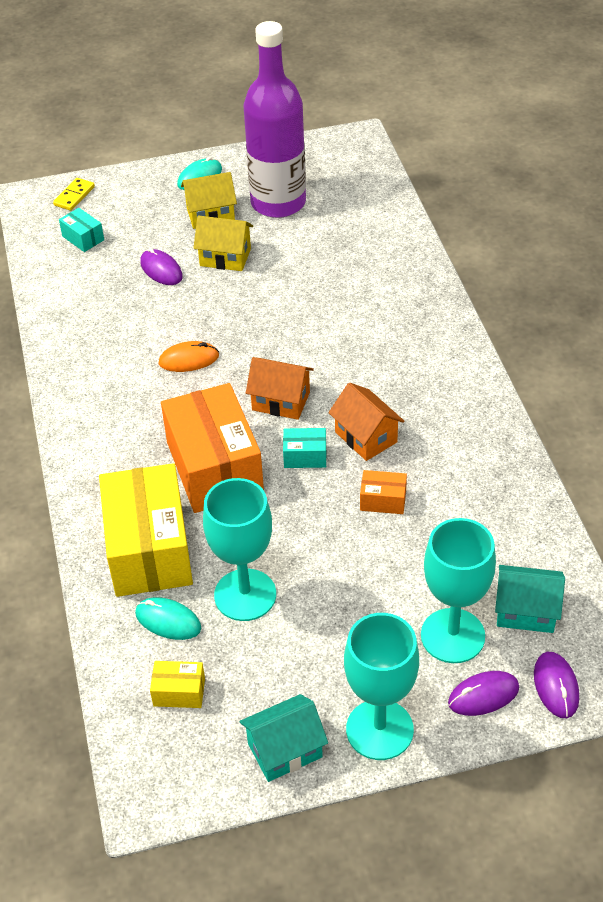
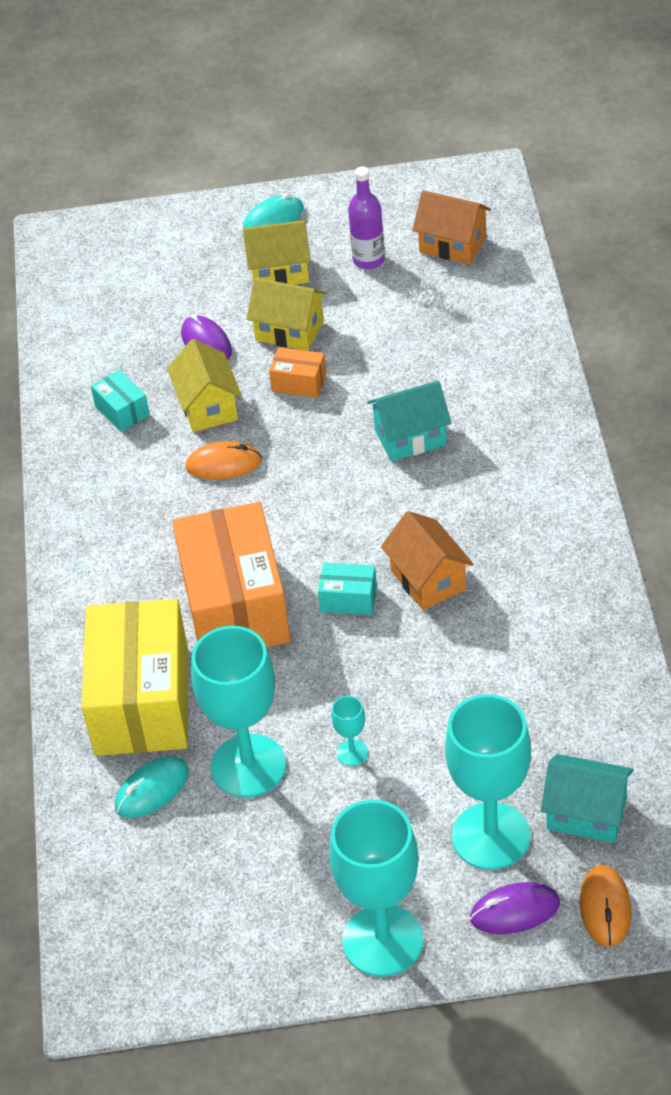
camera: 10 degrees right, 0 degrees up
yellow domino [53,178,95,211] -> none
turquoise box [59,208,104,252] -> turquoise box moved to [91,370,150,432]
turquoise mouse [135,597,201,640] -> turquoise mouse turned 75 degrees counterclockwise [115,756,189,818]
yellow box [150,661,205,708] -> none
turquoise house [239,694,328,782] -> turquoise house moved to [367,380,451,461]
purple bottle [244,21,306,218] -> purple bottle [348,167,385,269], size x0.45
orange house [246,357,314,420] -> orange house moved to [412,190,491,264]
orange box [360,470,407,514] -> orange box moved to [269,347,327,398]
purple mouse [534,652,579,718] -> orange mouse [579,865,632,947]
none -> yellow house [167,339,242,432]
none -> turquoise goblet [331,696,368,766]

